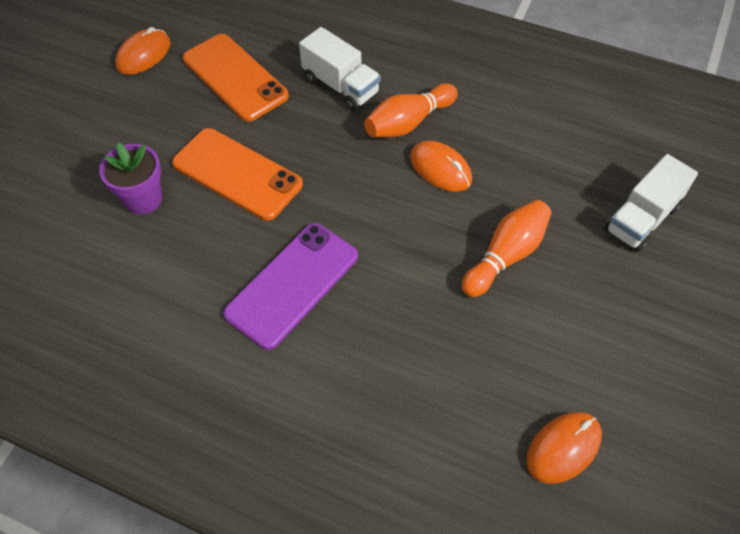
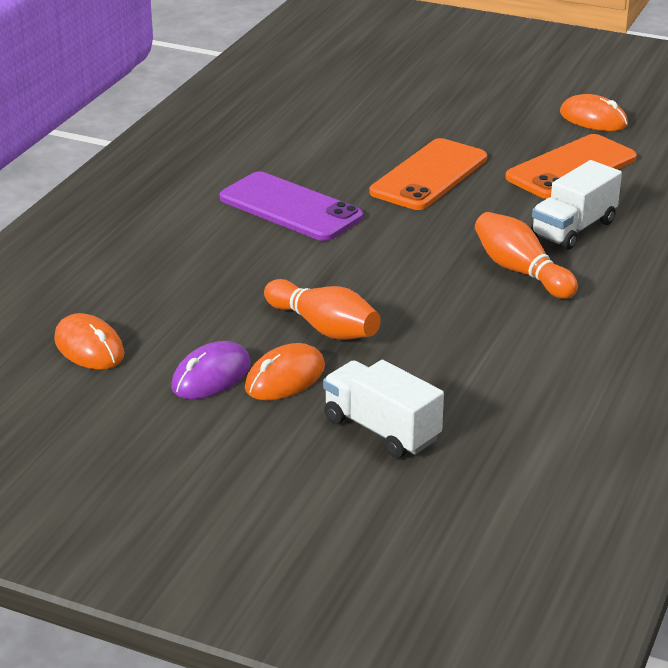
camera: 90 degrees right, 25 degrees down
purple flower pot [99,143,162,215] -> none
orange mouse [410,141,472,192] -> orange mouse moved to [245,343,325,401]
none -> purple mouse [171,341,251,399]

